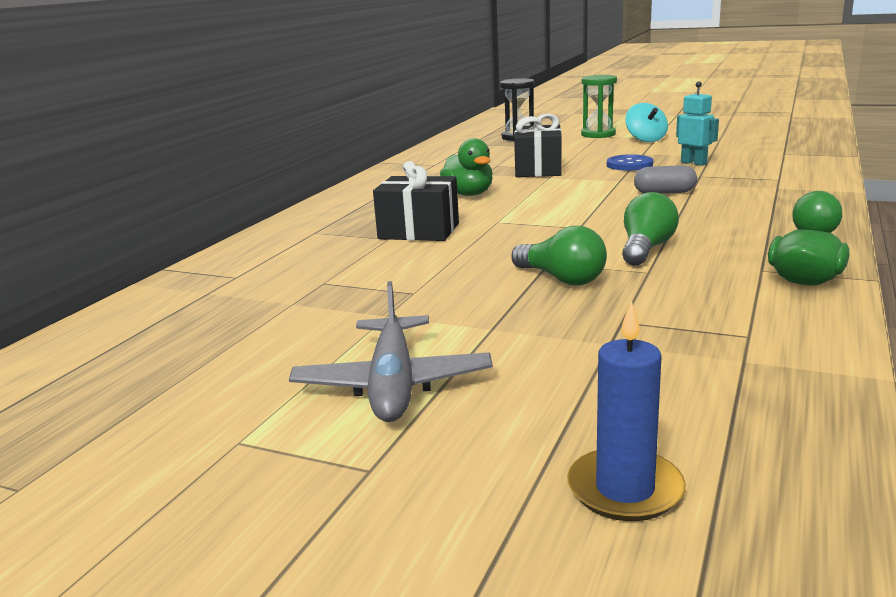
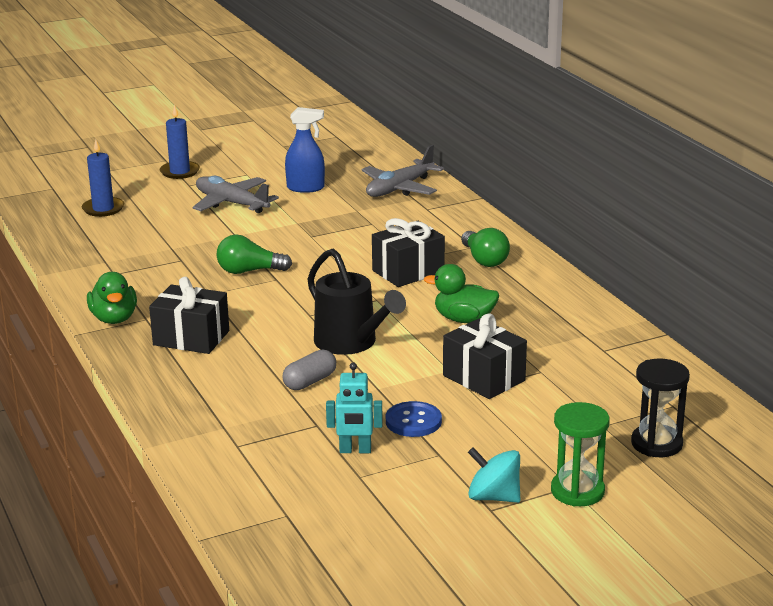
camera: 130 degrees right, 5 degrees up
green light bulb [622,192,679,266] -> green light bulb moved to [461,228,510,267]
none -> black gift [149,277,229,354]
none -> blue candle [160,104,200,179]
none -> blue spray bottle [285,107,325,193]
none -> black watering can [307,249,406,355]
none -> grey plane [362,145,444,197]

